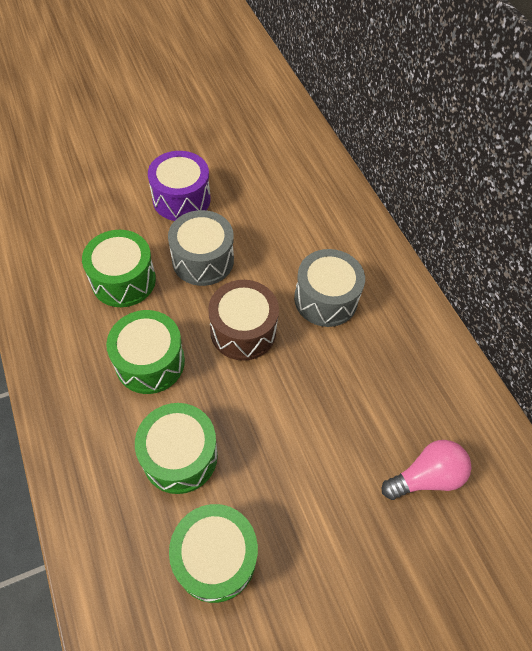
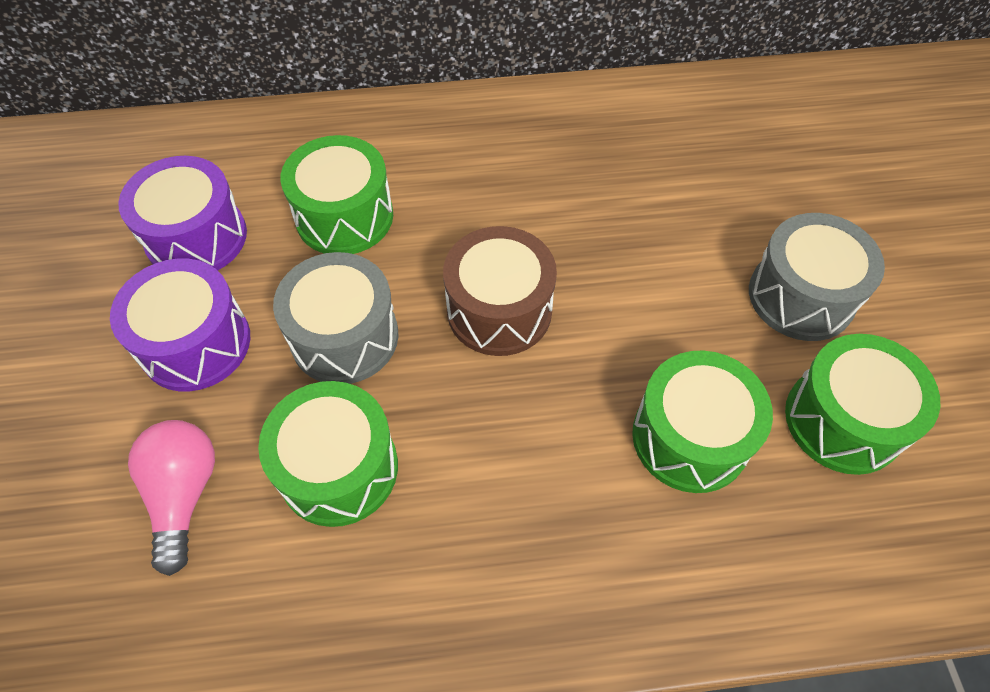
camera: 70 degrees left, 0 degrees up
green drum [106,310,185,394] -> green drum moved to [280,135,393,254]
grey drum [294,249,365,327] -> grey drum moved to [749,213,885,341]
pink light bulb [382,440,471,500] -> pink light bulb moved to [128,420,215,576]
none -> purple drum [118,156,247,270]

